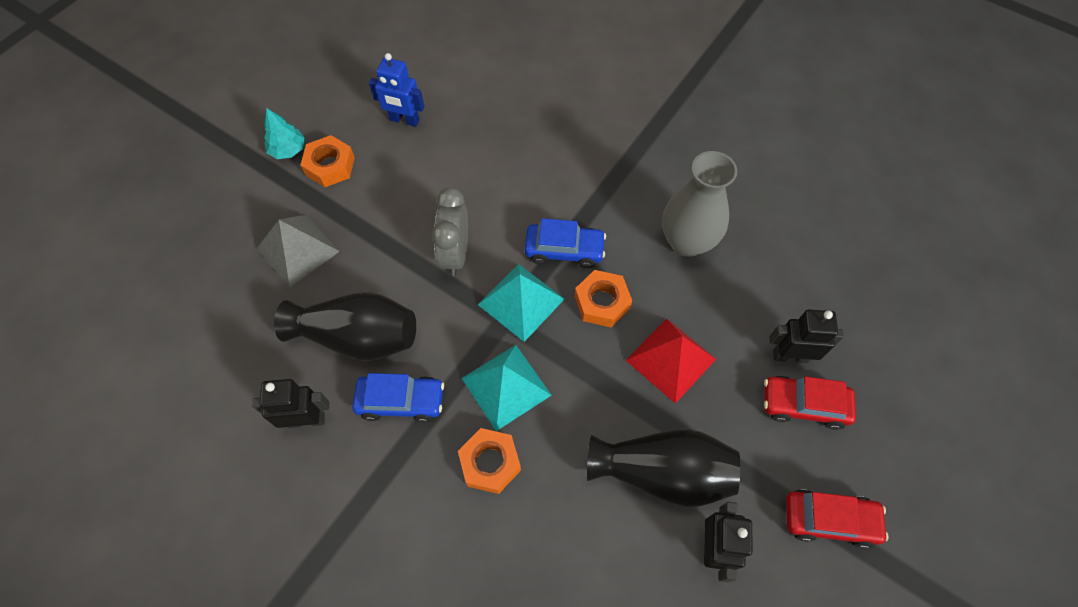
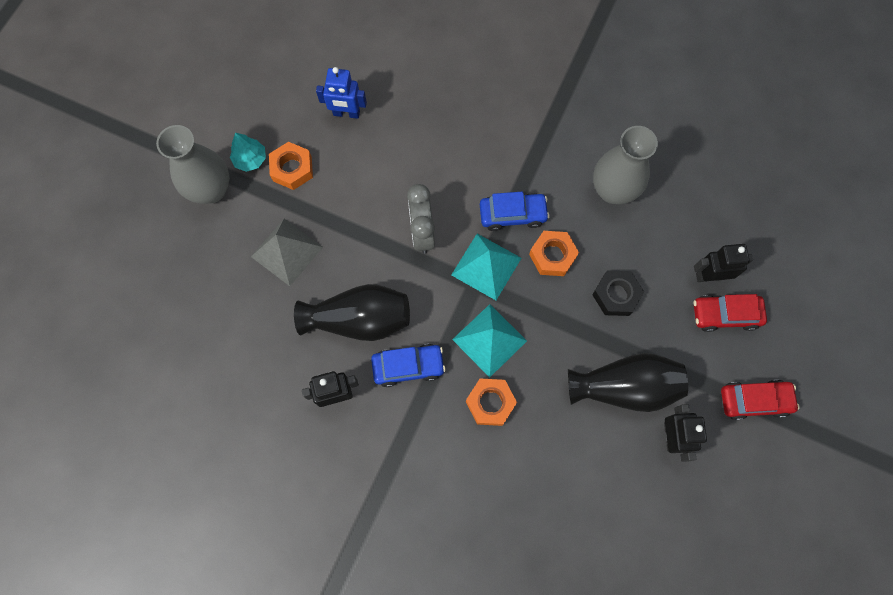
camera: 10 degrees left, 10 degrees up
red pyramid [626,319,716,404] -> black nut [592,271,644,316]
none -> grey vase [156,125,229,204]

